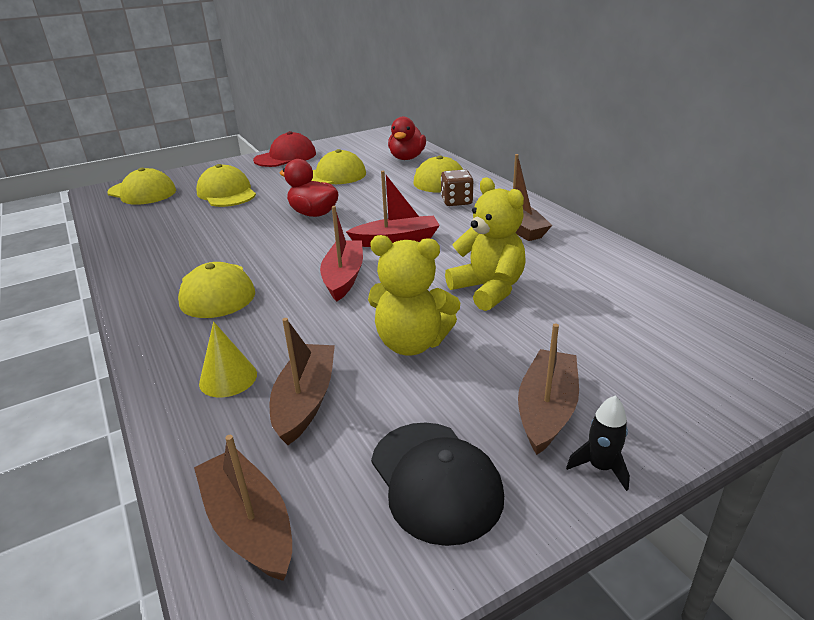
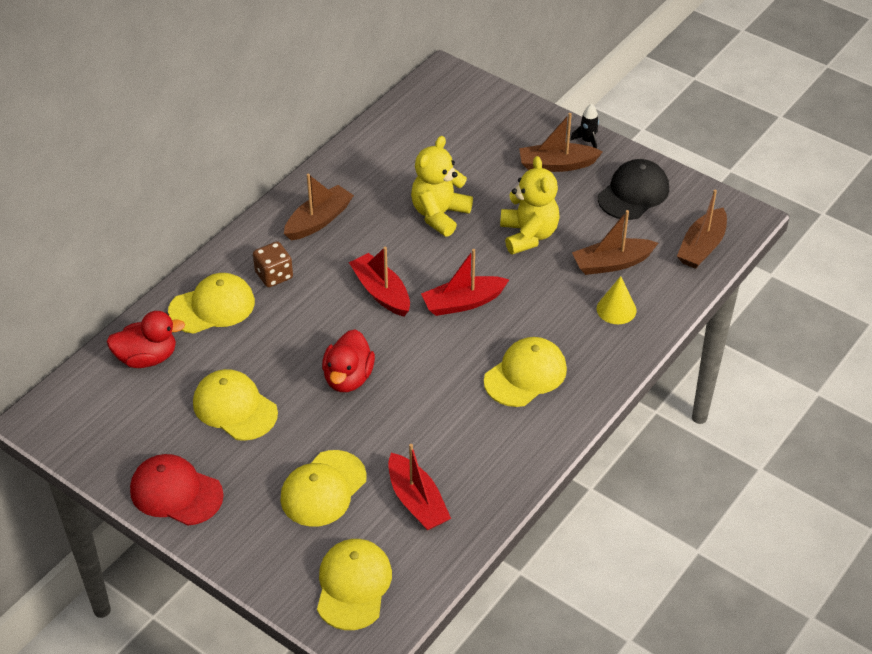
camera: 115 degrees left, 15 degrees up
none -> red boat [388,444,451,531]

